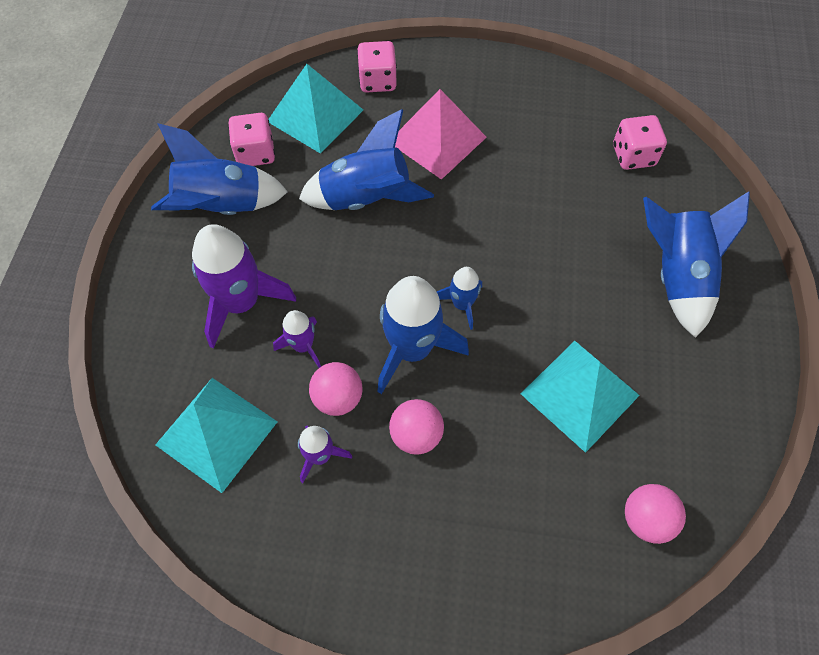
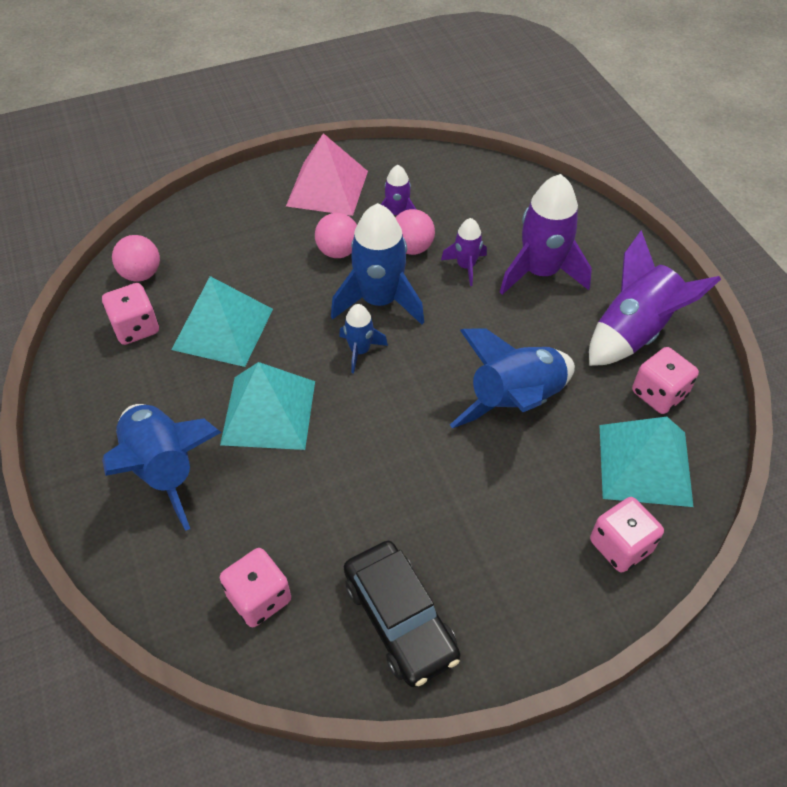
camera: 150 degrees right, 10 degrees down
blue rocket [151,123,288,215] -> purple rocket [589,230,721,366]
turquoise pyramid [155,378,277,493] -> turquoise pyramid moved to [220,362,315,450]
pink pyramid [395,89,487,180] -> pink pyramid moved to [286,133,368,216]
none -> pink dice [102,283,159,345]
none -> black car [344,541,460,687]

